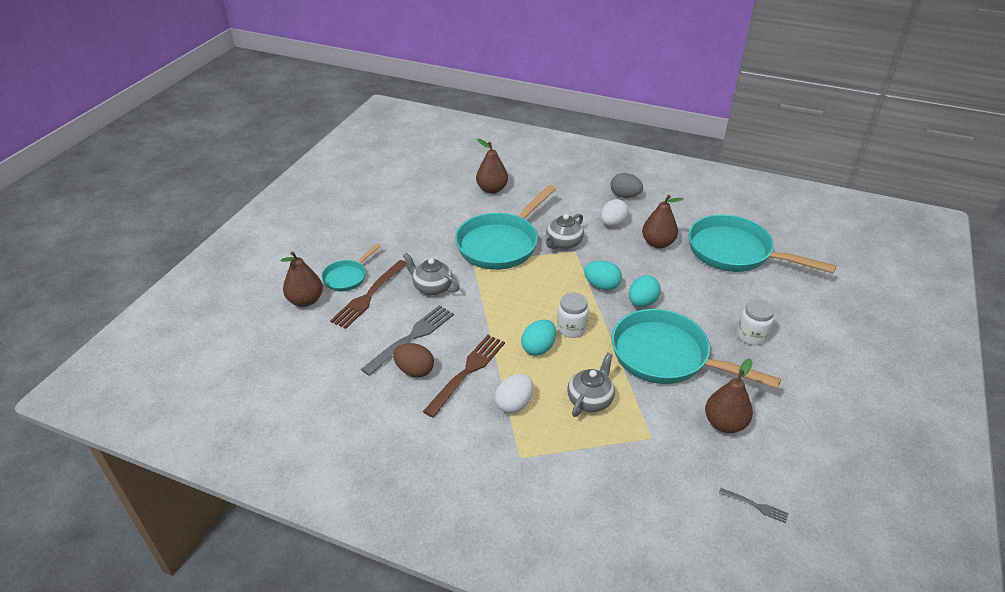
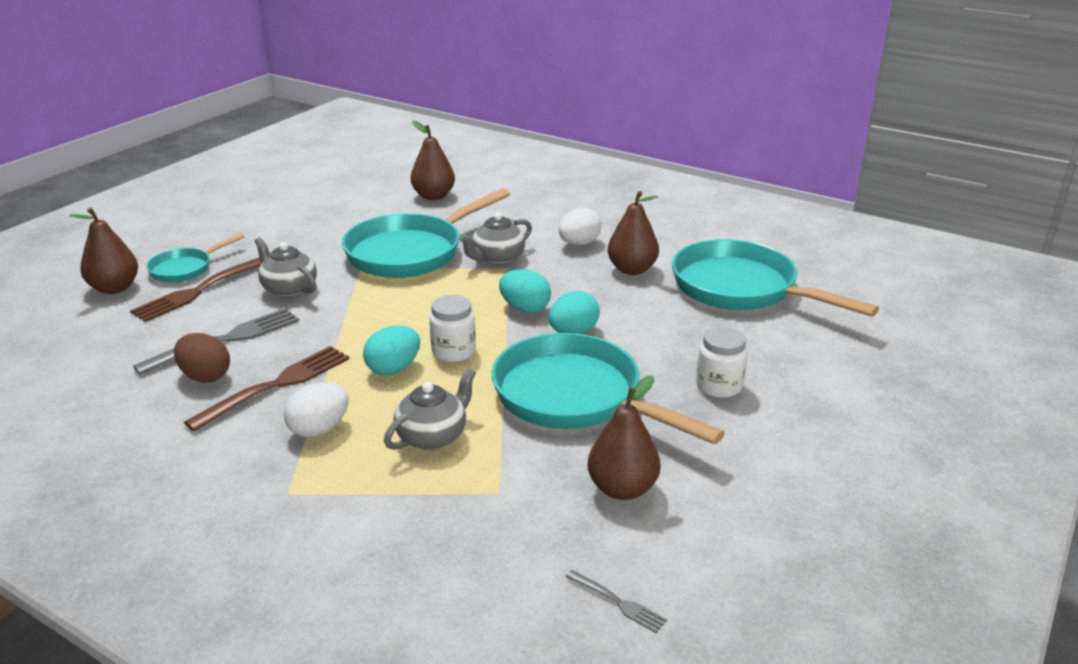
camera: 10 degrees right, 10 degrees down
grey egg [611,173,643,198] -> none

